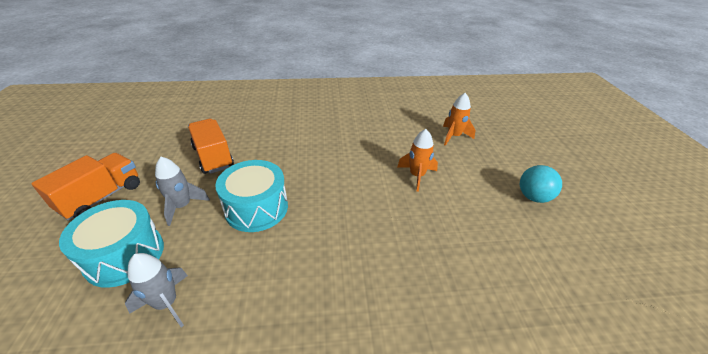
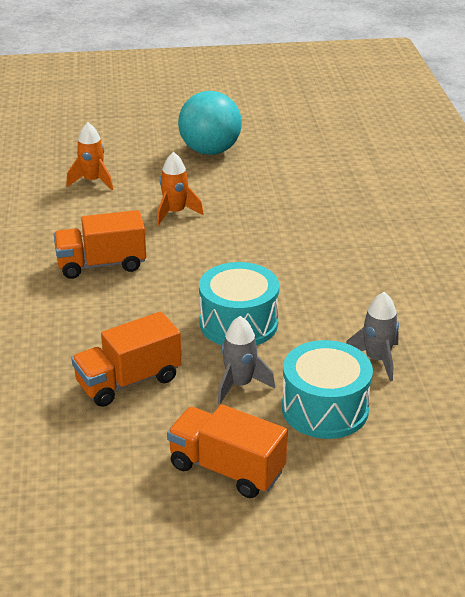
camera: 90 degrees left, 5 degrees down
turquoise ball [520,165,562,203] -> turquoise ball [178,91,242,155], size x1.63
none -> orange truck [54,210,146,279]

